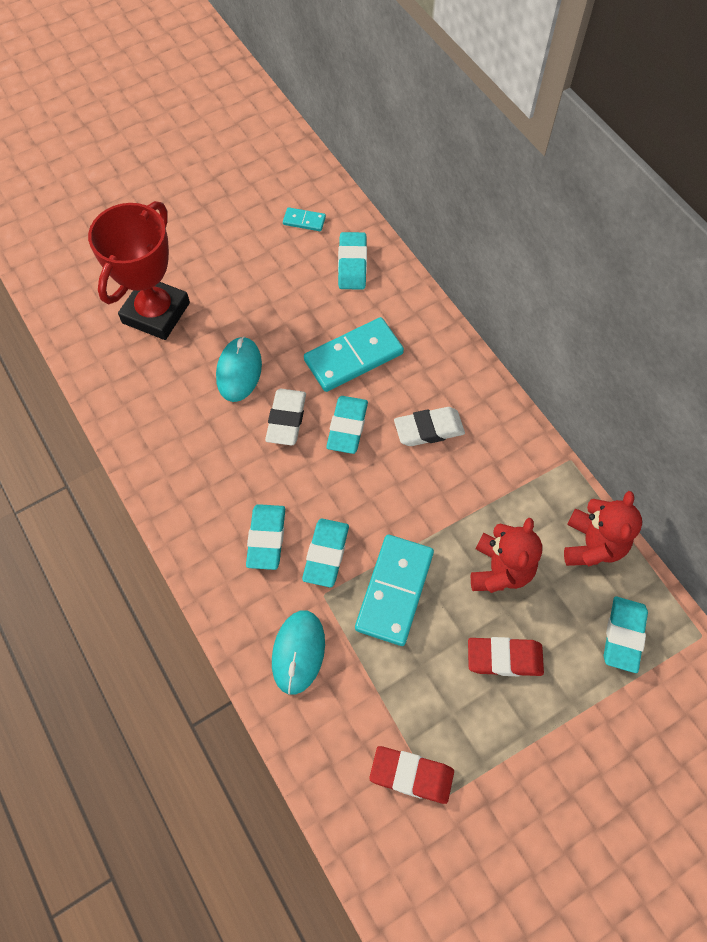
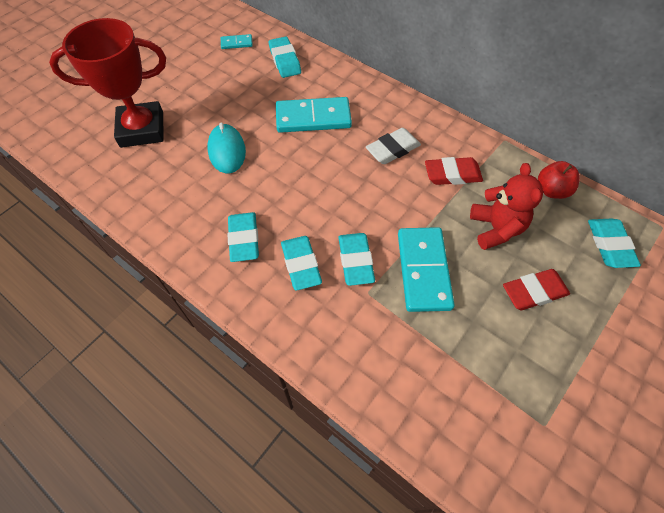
camera: 20 degrees left, 5 degrees down
red trophy [88,201,190,340] -> red trophy turned 75 degrees clockwise [49,18,166,148]
white eraser [265,389,306,445] -> none
turquoise mouse [272,610,325,695] -> none
turquoise domino [304,317,404,392] -> turquoise domino turned 45 degrees clockwise [276,97,352,133]
turquoise eraser [326,396,368,454] -> turquoise eraser moved to [227,212,259,262]
red eraser [369,746,454,804] -> red eraser moved to [425,157,483,185]
red teddy bear [564,491,642,566] -> red apple [538,161,580,199]

